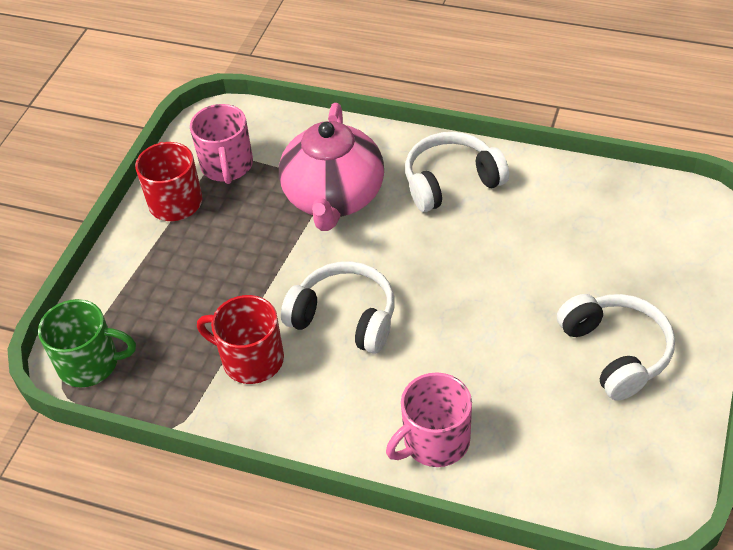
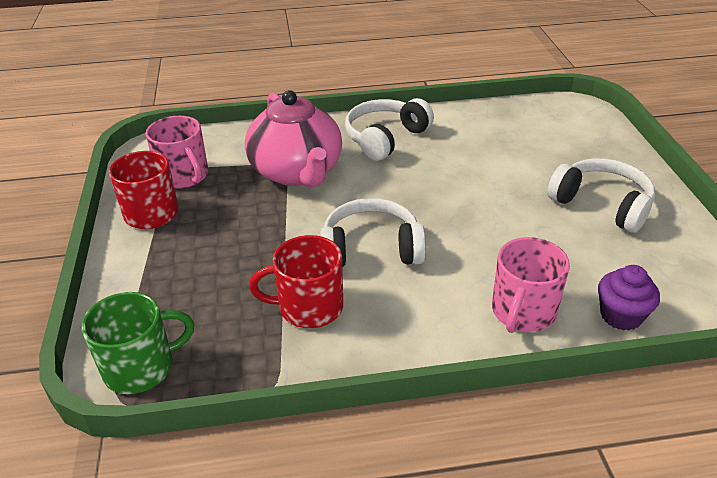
camera: 30 degrees left, 10 degrees down
none -> purple cupcake [598,265,660,330]

